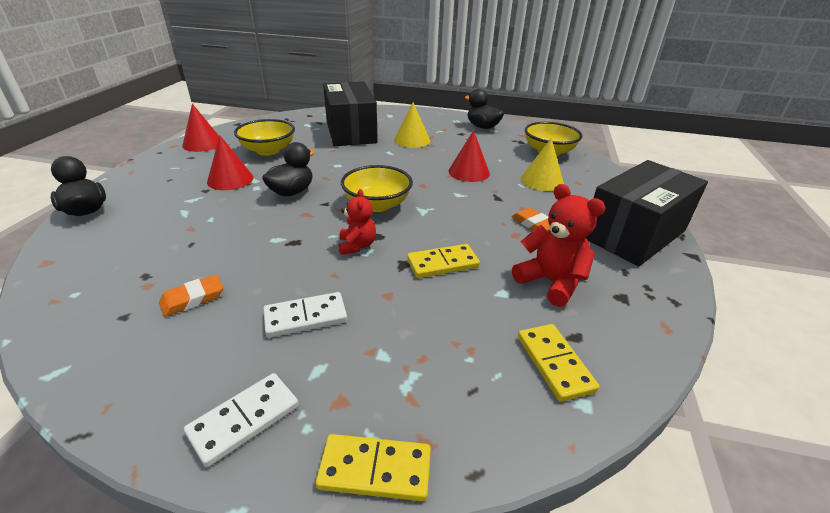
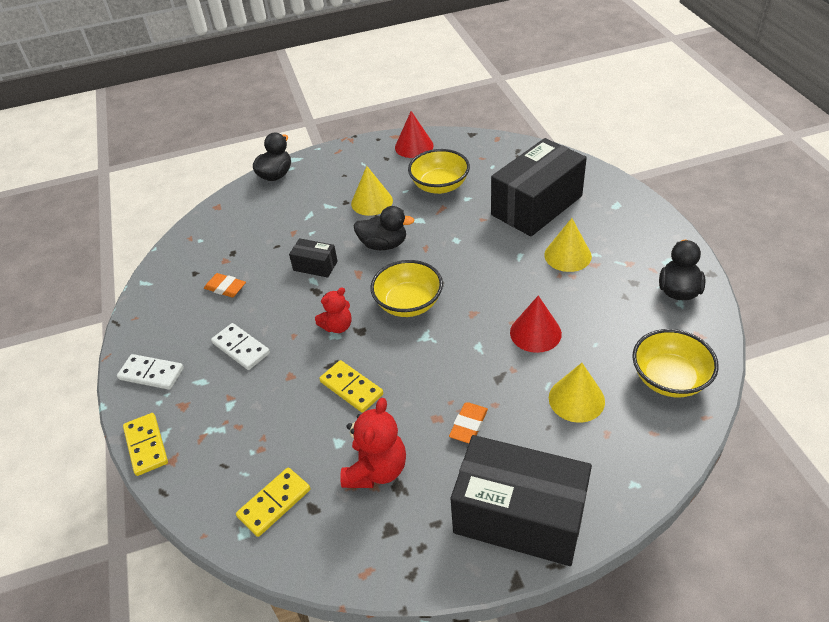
camera: 65 degrees right, 10 degrees up
red cone [207,136,254,190] -> yellow cone [351,166,393,216]
none -> black box [289,238,338,278]

